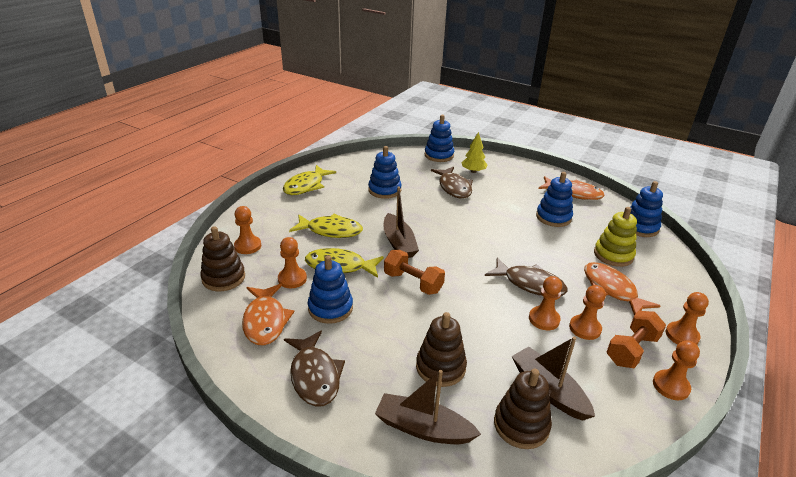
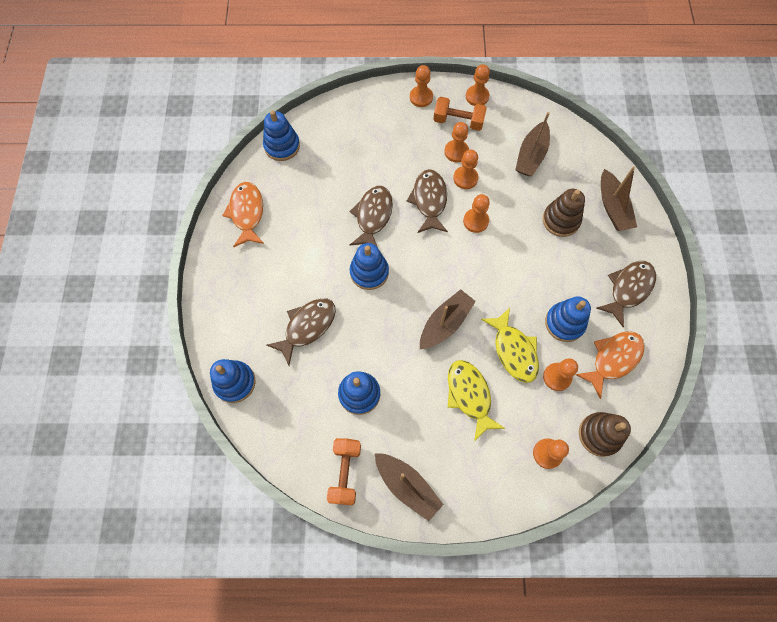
camera: 120 degrees left, 35 degrees up
yellow fish [283,165,336,195] -> brown boat [375,453,444,521]
orange dumbbell [384,250,445,295] -> orange dumbbell moved to [327,438,361,506]
yellow tree [461,132,487,173] -> none
brown stacking toy [494,369,552,449] -> none
blue stacking toy [536,172,573,227] -> blue stacking toy moved to [350,243,389,290]
orange fish [584,262,660,315] -> none
yellow stacking toy [594,207,637,267] -> none
none -> brown fish [349,186,393,248]
none -> orange pawn [463,194,490,233]

